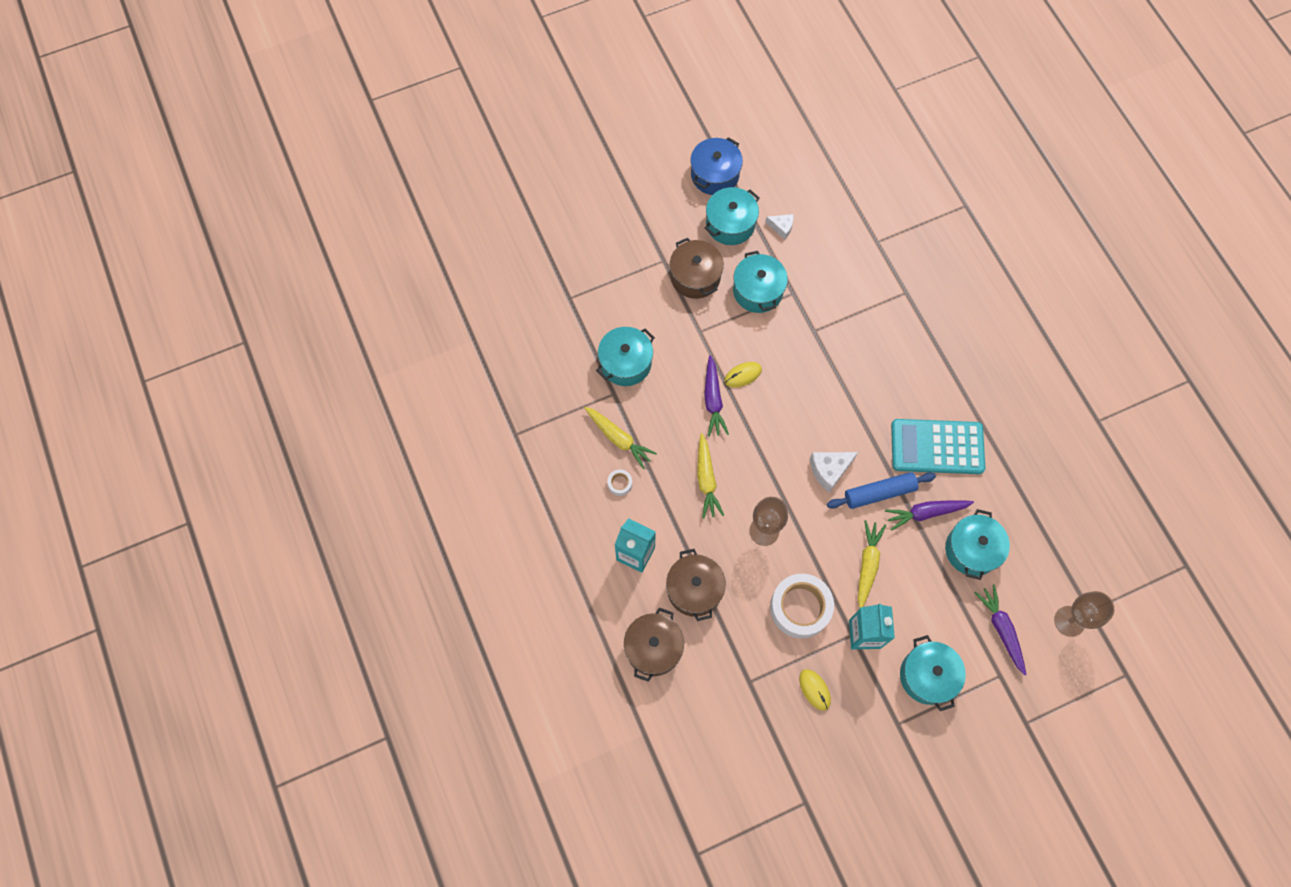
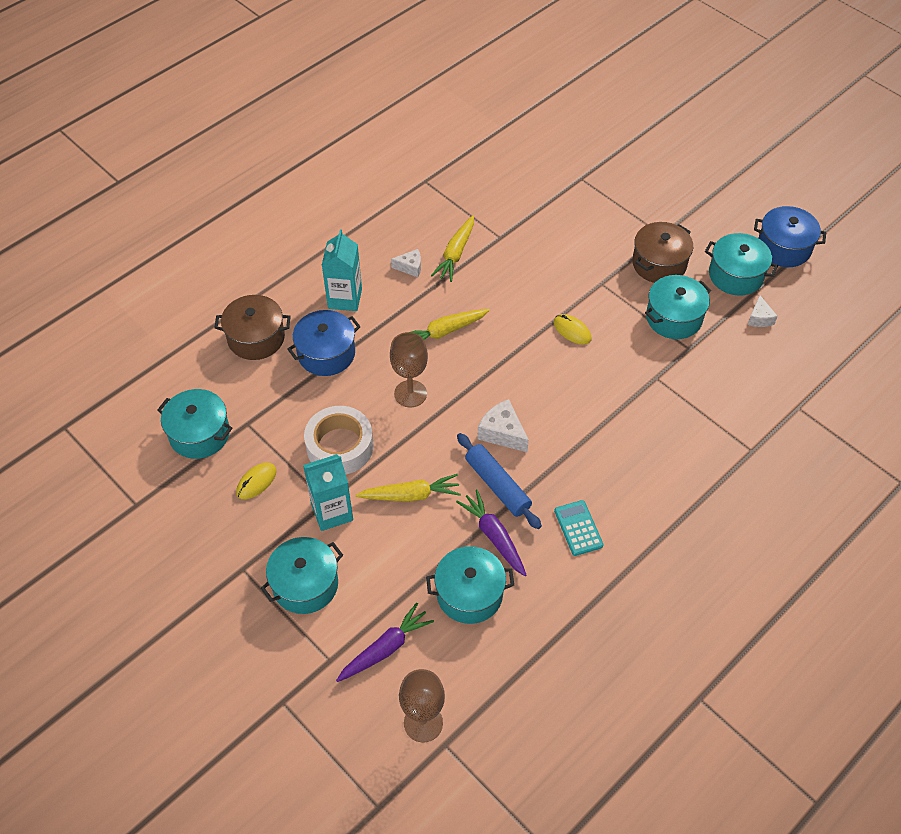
camera: 70 degrees right, 15 degrees down
turquoise pot [596,327,655,386] -> turquoise pot moved to [157,389,232,459]
white tape [607,470,632,496] -> white cheese [391,249,421,277]
brown pot [666,549,726,621] -> blue pot [287,310,361,376]
purple carrot [704,355,729,437] -> none
turquoise calculator [891,419,985,474] -> turquoise calculator [554,500,604,556], size x0.51

